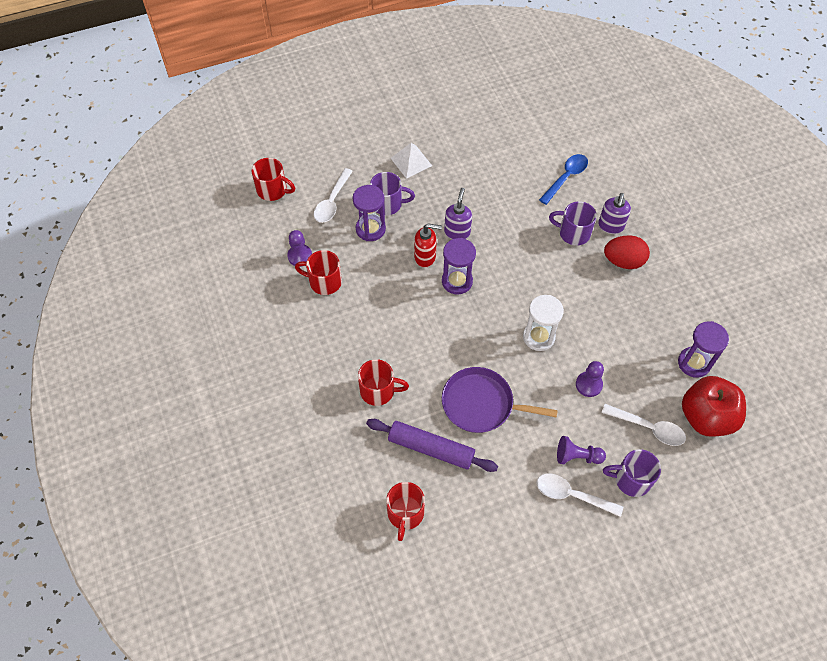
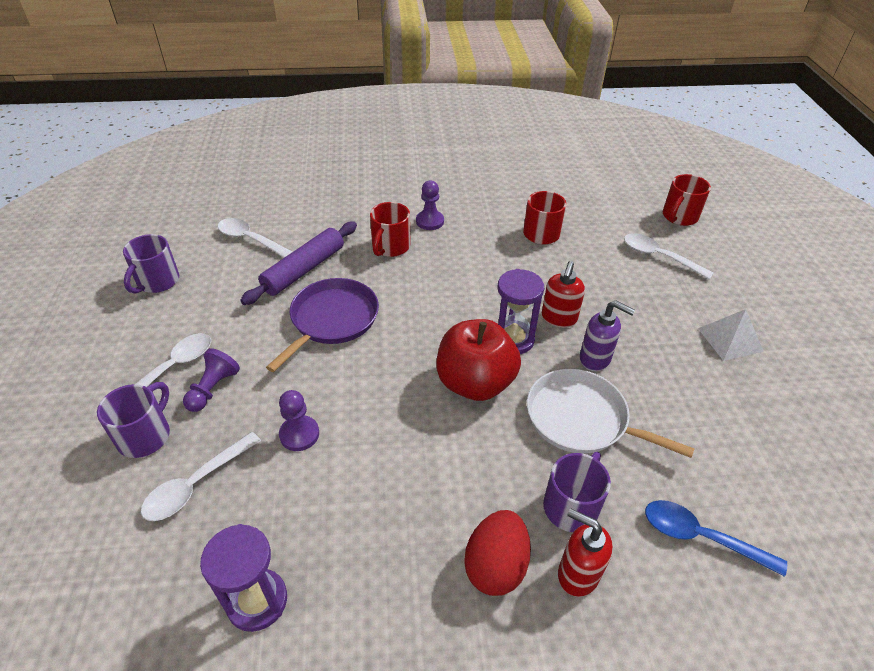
camera: 105 degrees right, 15 degrees down
purple pawn [287,230,312,267] -> purple pawn moved to [416,181,444,230]
purple hourglass [353,185,386,241] -> none
purple mug [370,172,415,215] -> purple mug moved to [123,234,179,294]
red mug [386,482,425,541] -> white spoon [218,218,292,258]
white hourglass [523,295,564,351] -> none
blue spoon [539,154,588,205] -> blue spoon turned 150 degrees clockwise [645,500,787,577]
purple soap dispenser [598,193,631,234] -> red soap dispenser [558,508,613,597]
red apple [682,376,746,437] -> red apple moved to [436,319,521,401]
none -> white pan [527,369,694,458]

